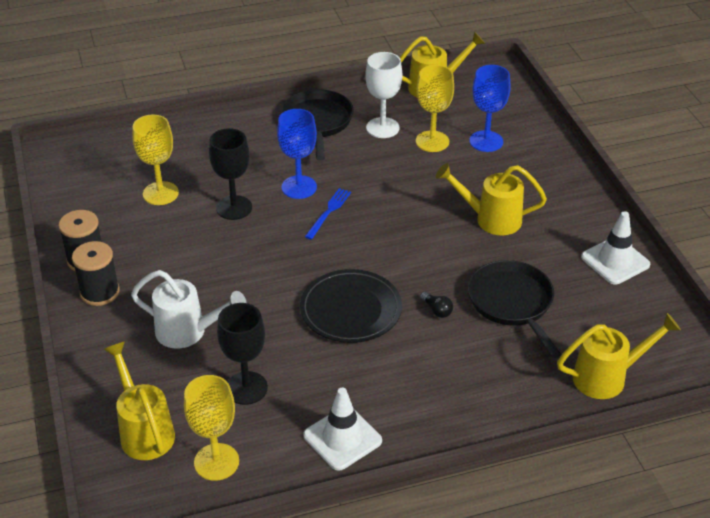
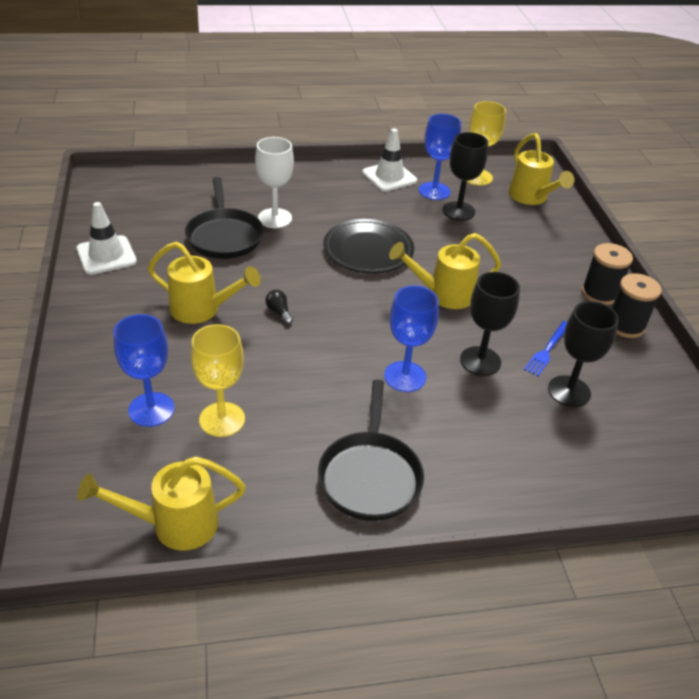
camera: 175 degrees left, 0 degrees up
white watering can [131,270,247,349] -> none
yellow goblet [133,115,179,205] -> black goblet [548,301,619,407]
blue fork [305,188,351,240] -> blue fork moved to [524,321,567,376]
white goblet [365,52,402,138] -> white goblet moved to [255,137,294,228]
black light bulb [420,292,453,318] -> black light bulb moved to [265,290,293,325]
yellow watering can [557,313,681,399] -> yellow watering can moved to [389,233,501,309]
none -> blue goblet [419,114,461,200]

